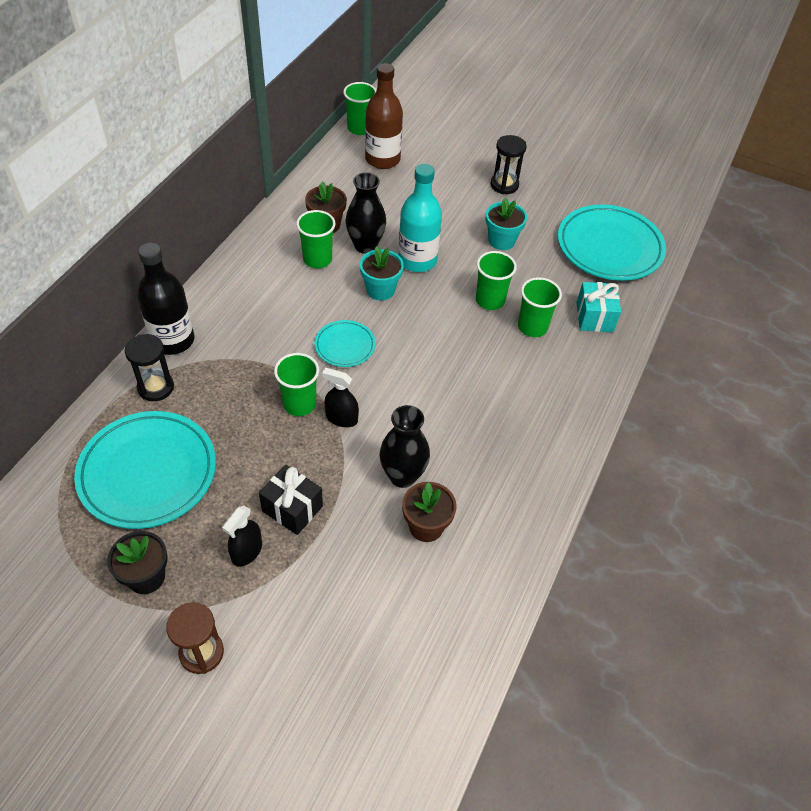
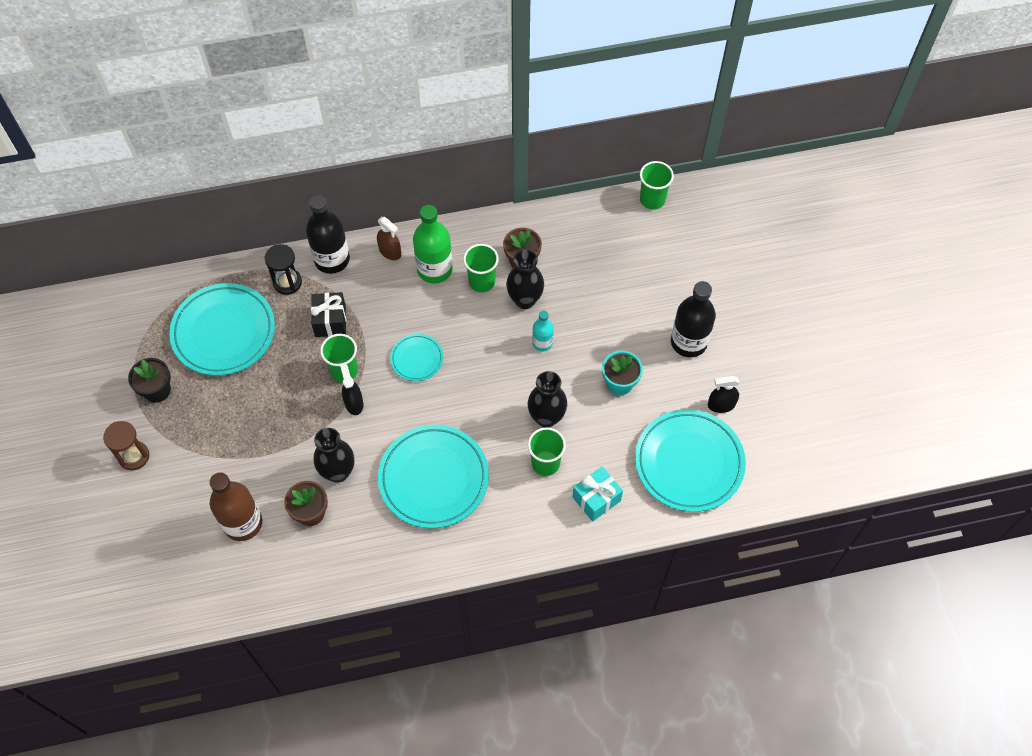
camera: 55 degrees right, 10 degrees up
black spray bottle [222,506,262,567] -> black spray bottle moved to [708,376,739,413]
black gift [259,465,323,535] -> black gift moved to [311,292,346,337]
turquoise flower pot [360,246,404,300] -> none
brown bottle [365,63,403,169] -> brown bottle moved to [209,473,262,541]
turquoise bottle [398,164,442,272] -> turquoise bottle [532,311,554,352], size x0.55
green cup [476,251,517,310] -> black vase [528,371,567,428]
black hourglass [491,135,527,194] -> black bottle [671,281,716,357]
none -> brown spray bottle [377,217,401,260]
none -> turquoise plate [378,425,489,528]
none -> green bottle [413,205,453,283]

